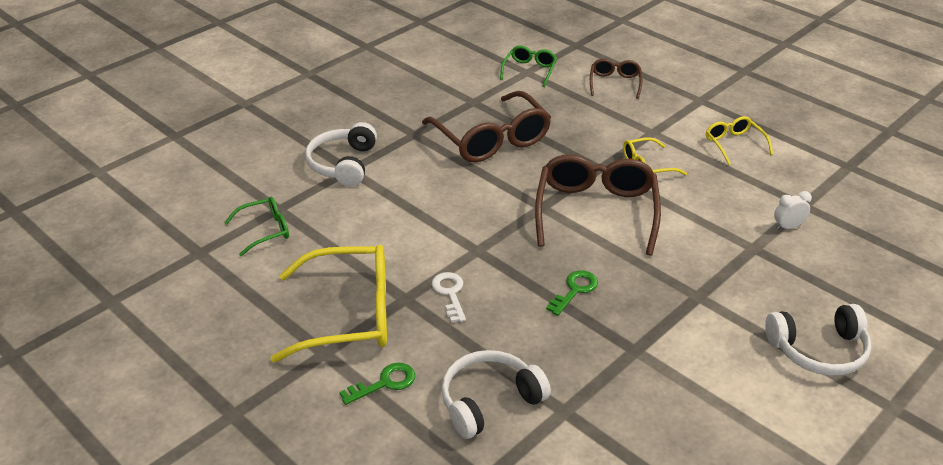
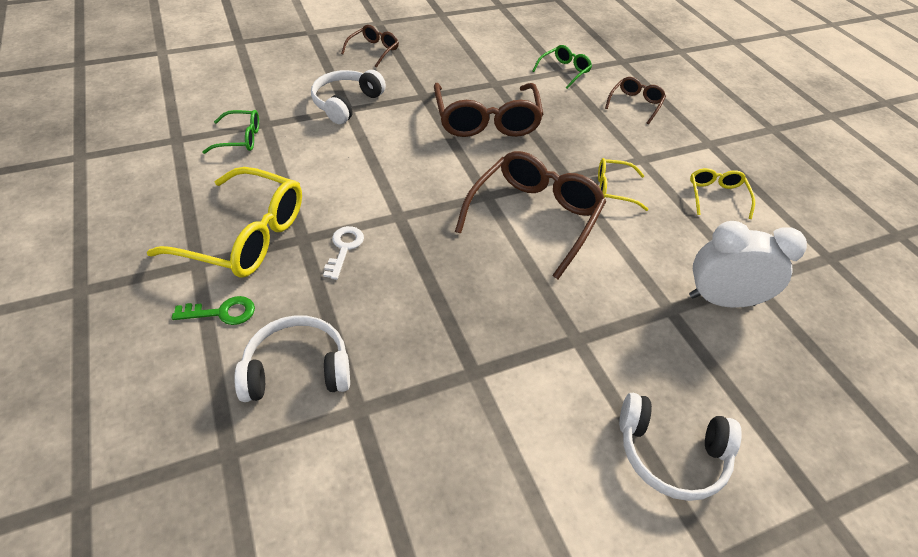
camera: 20 degrees right, 10 degrees up
green key [546,270,598,316] -> none
white clock [774,191,812,230] -> white clock [689,221,807,308], size x2.20
none -> brown glasses [341,25,399,68]

